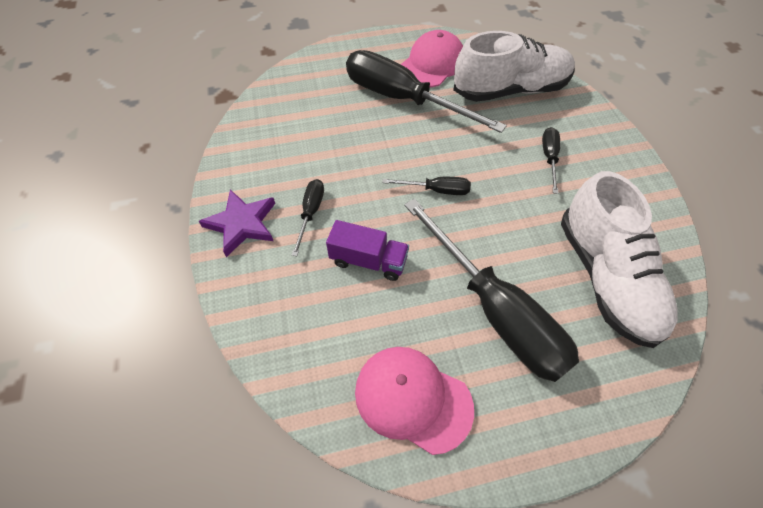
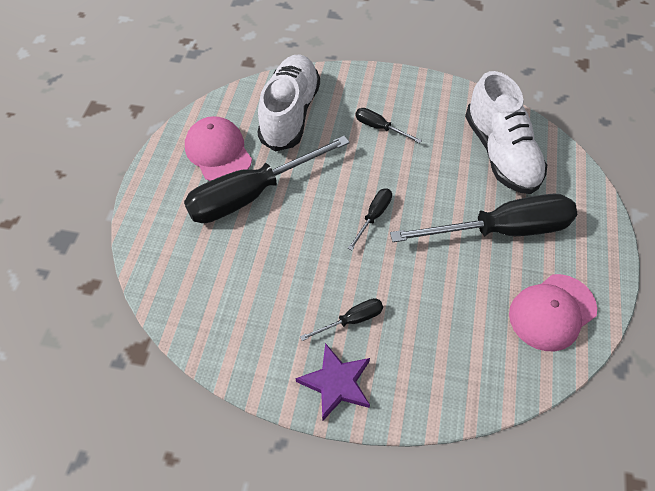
camera: 65 degrees left, 0 degrees up
black screwdriver [292,179,324,256] -> black screwdriver turned 120 degrees clockwise [300,298,383,341]
purple truck [326,220,409,281] -> none
white shoe [561,171,678,348] -> white shoe turned 60 degrees clockwise [465,71,547,194]

